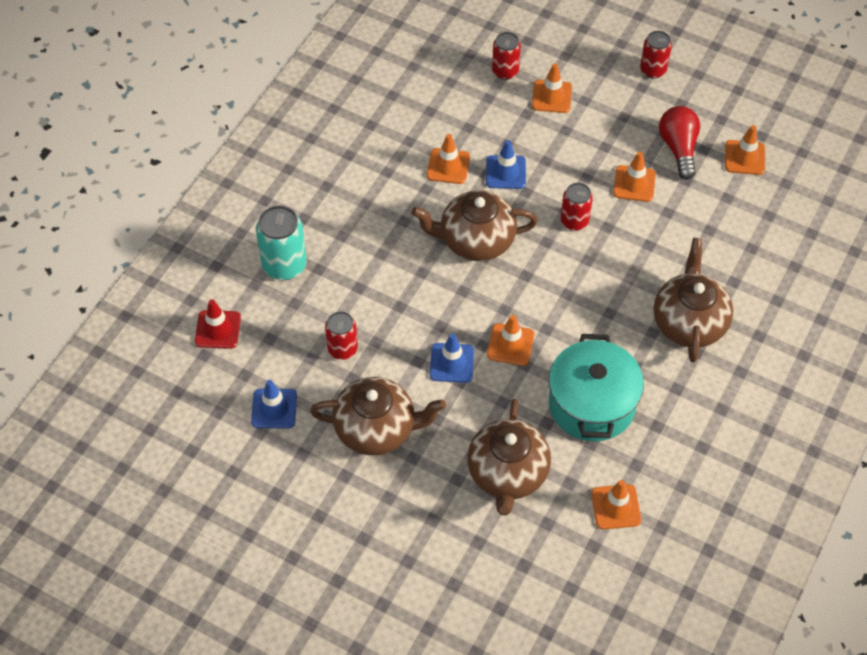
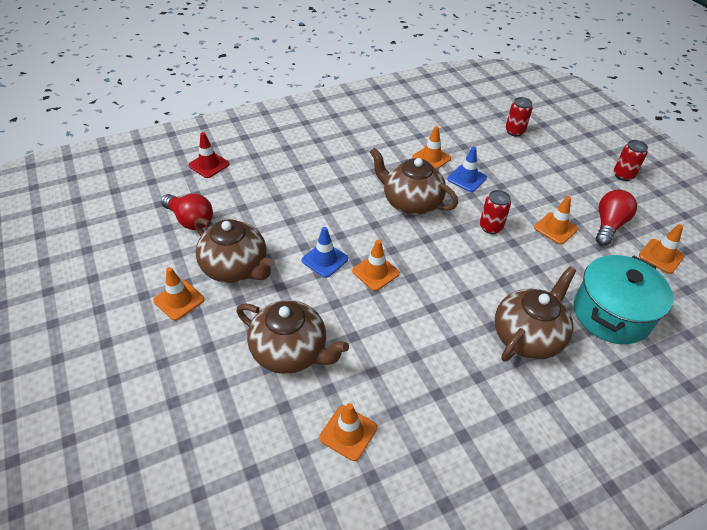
camera: 35 degrees right, 10 degrees down
blue traffic cone [251,380,297,428] -> red light bulb [161,194,213,230]
turquoise can [256,205,307,280] -> none
red can [325,311,358,360] -> none
brown teapot [467,399,551,515] -> brown teapot turned 105 degrees counterclockwise [236,300,349,374]
orange traffic cone [532,64,572,113] -> orange traffic cone moved to [153,267,204,321]
turquoise pot [549,334,644,442] -> turquoise pot moved to [574,255,673,344]

